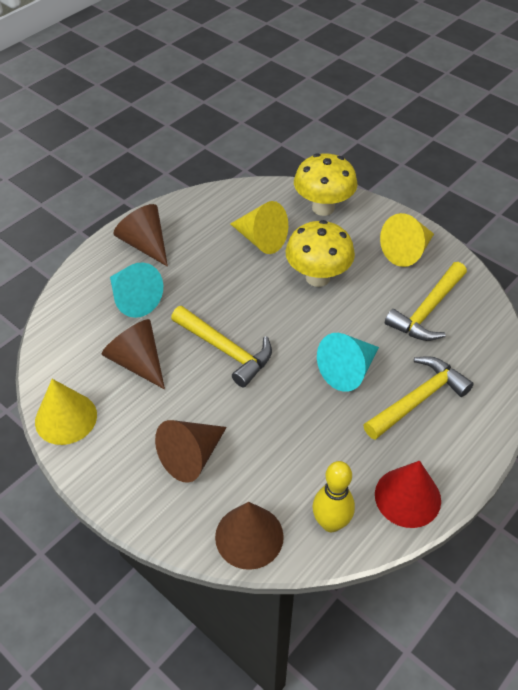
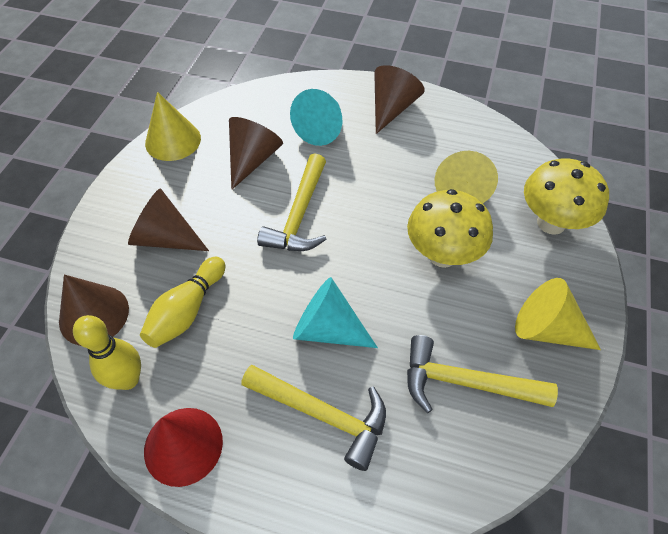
camera: 65 degrees right, 5 degrees up
none -> yellow bowling pin [140,257,225,348]

